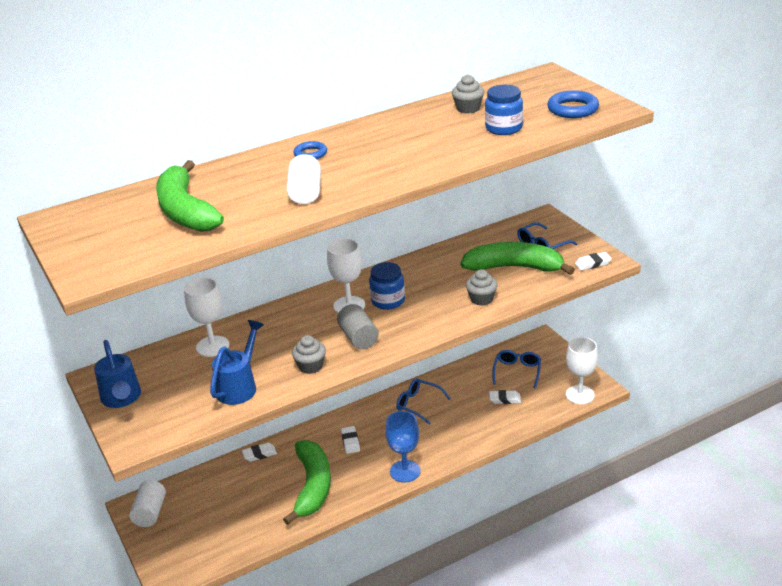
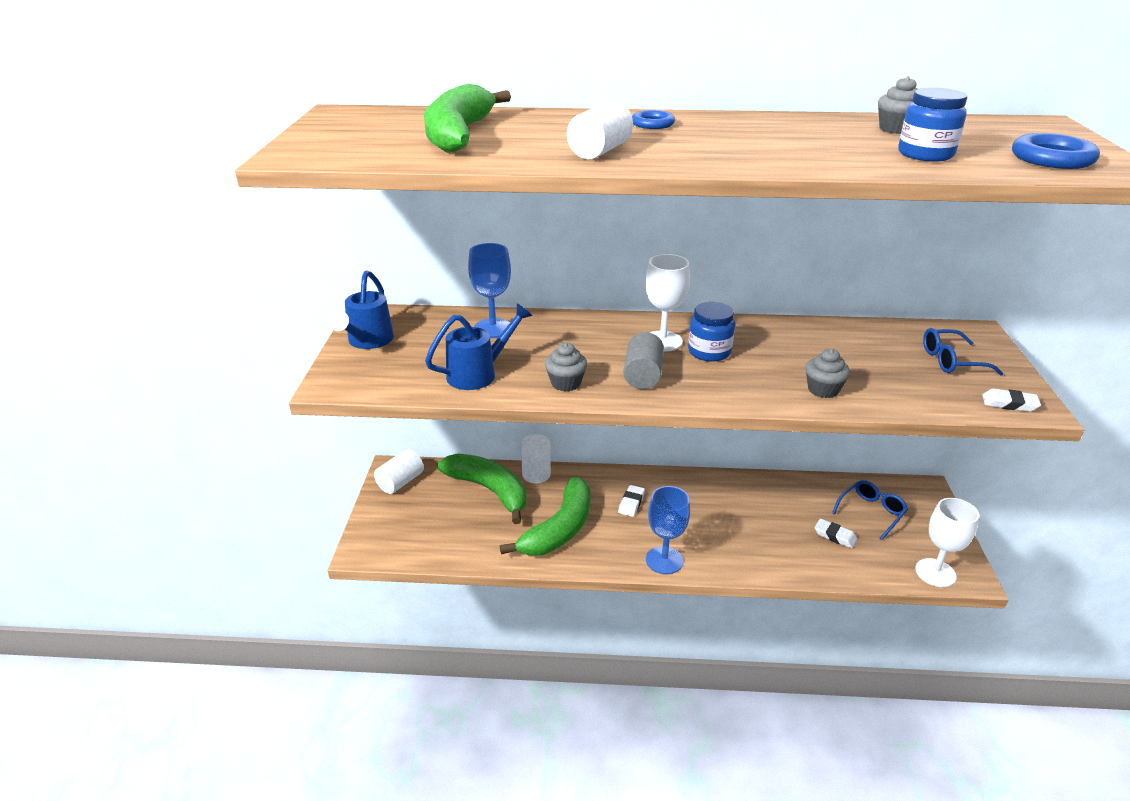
camera: 30 degrees right, 0 degrees up
white goblet [184,277,229,357] -> blue goblet [468,243,511,338]
white eraser [242,443,277,462] -> white cylinder [521,434,551,483]
blue glasses [396,378,451,424] -> none
green banana [460,242,575,275] -> green banana moved to [437,453,527,524]

